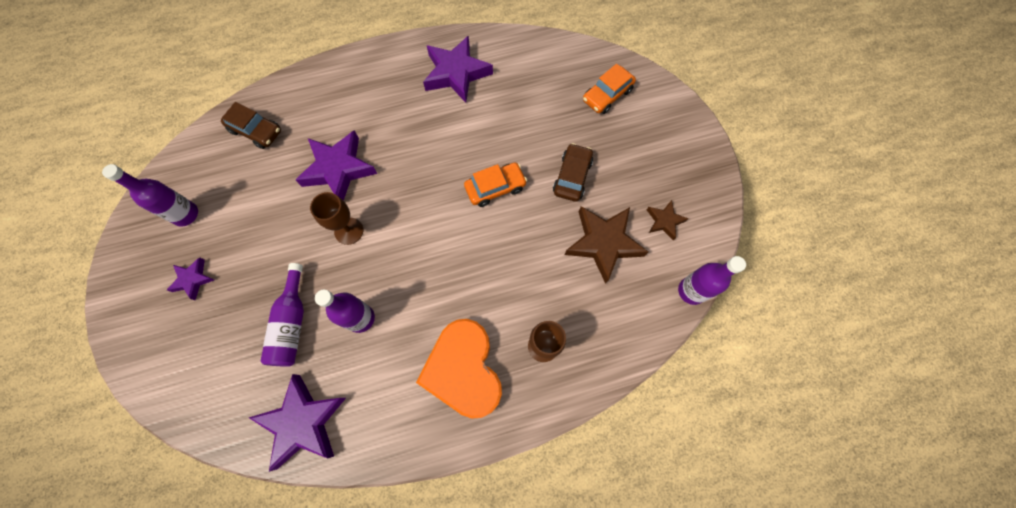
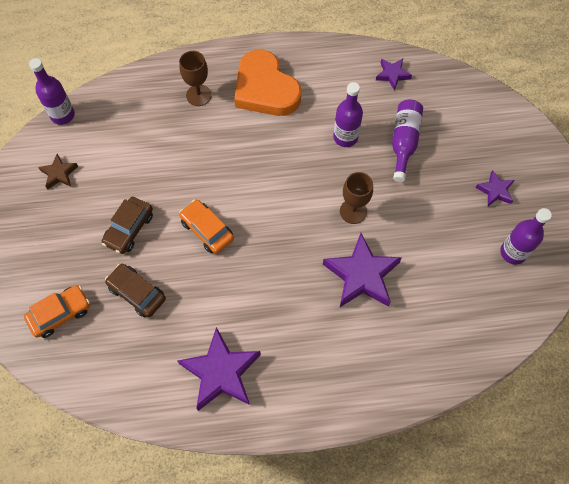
camera: 170 degrees left, 5 degrees down
brown car [221,102,281,149] -> brown car moved to [105,264,166,317]
purple star [249,374,346,472] -> purple star [376,59,412,91], size x0.52
orange heart [416,319,502,419] -> orange heart turned 150 degrees clockwise [234,49,301,116]
orange car [464,162,527,207] -> orange car turned 60 degrees clockwise [179,200,234,254]
brown star [565,206,648,284] -> none

